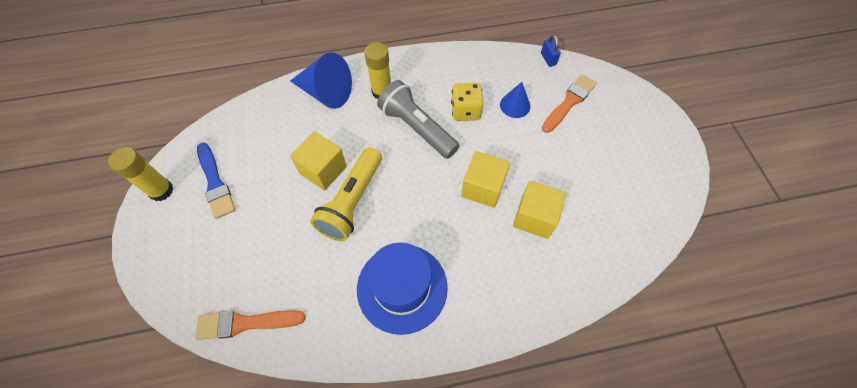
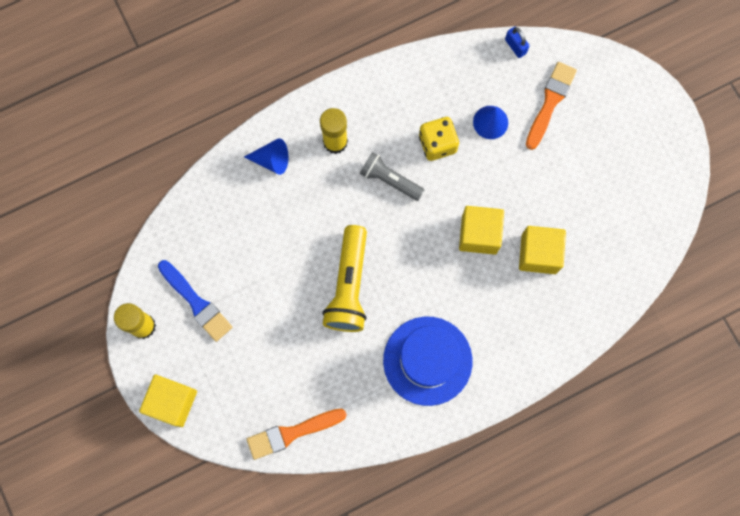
camera: 15 degrees left, 15 degrees up
blue cone [290,52,352,109] -> blue cone [244,138,289,175], size x0.58
yellow cube [290,132,347,190] -> yellow cube moved to [139,375,197,427]
grey flashlight [377,80,460,159] -> grey flashlight [360,152,424,201], size x0.64

